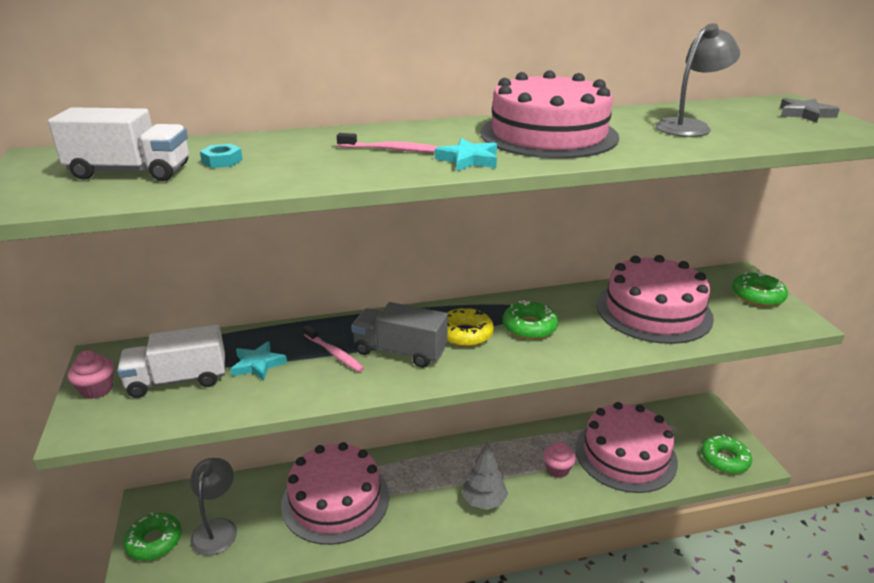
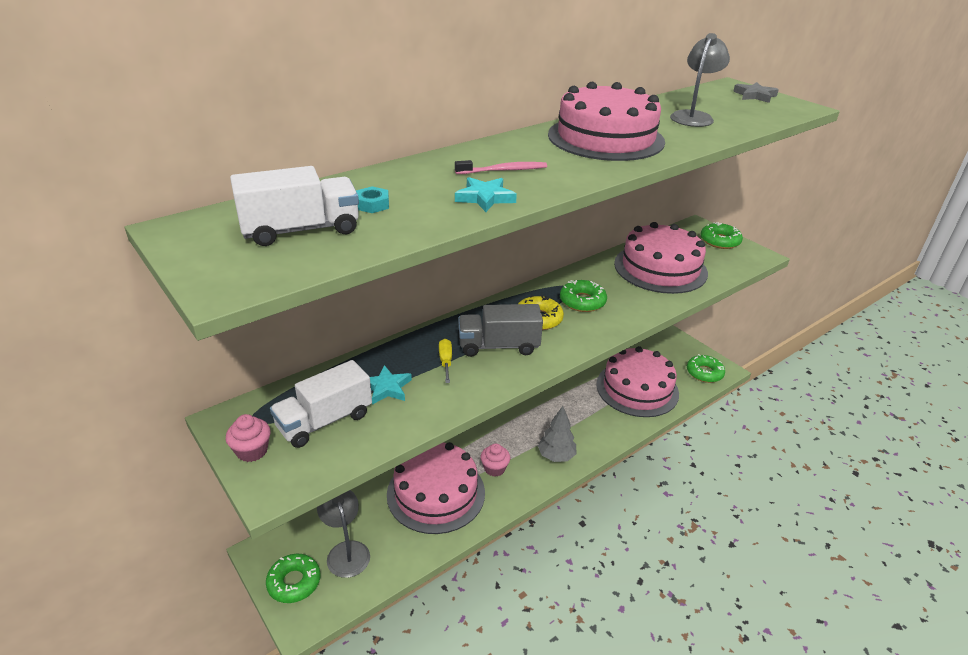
camera: 25 degrees left, 5 degrees up
pink toothbrush [303,325,364,372] -> yellow screwdriver [439,339,452,383]
turquoise star [435,138,497,172] -> turquoise star moved to [455,177,517,212]
pink cupcake [543,441,576,478] -> pink cupcake moved to [480,444,511,477]

